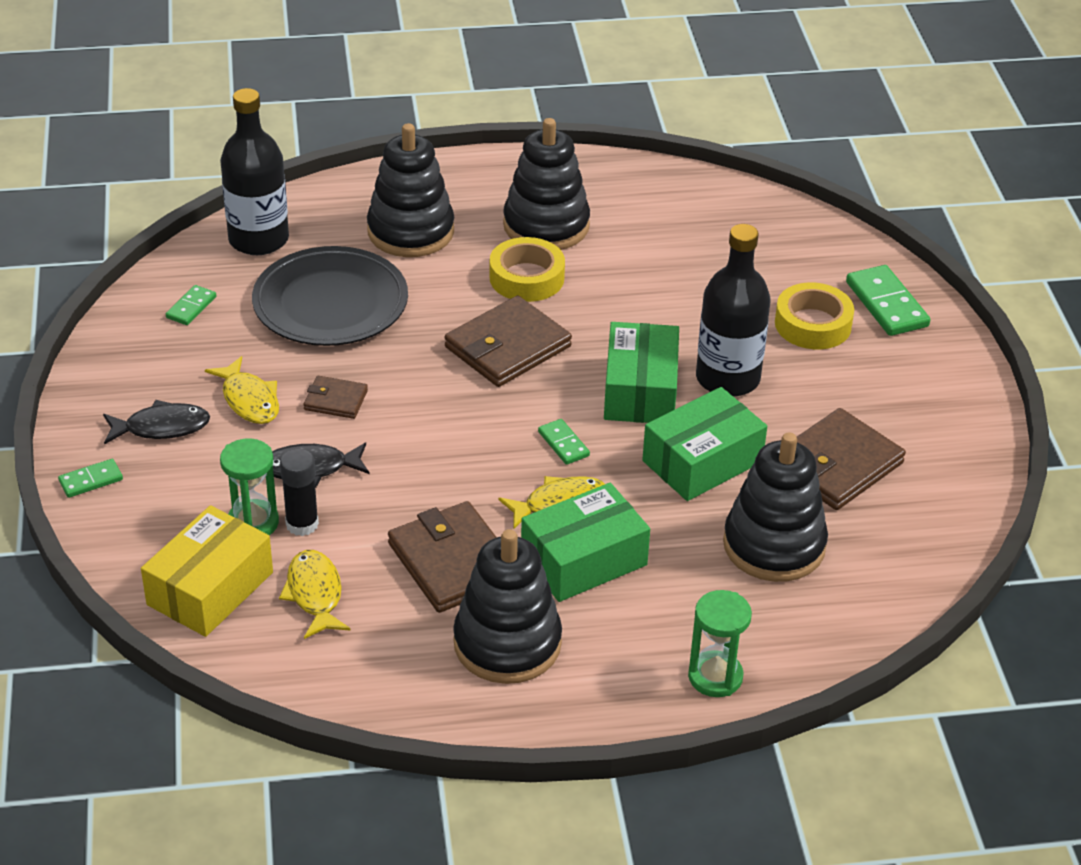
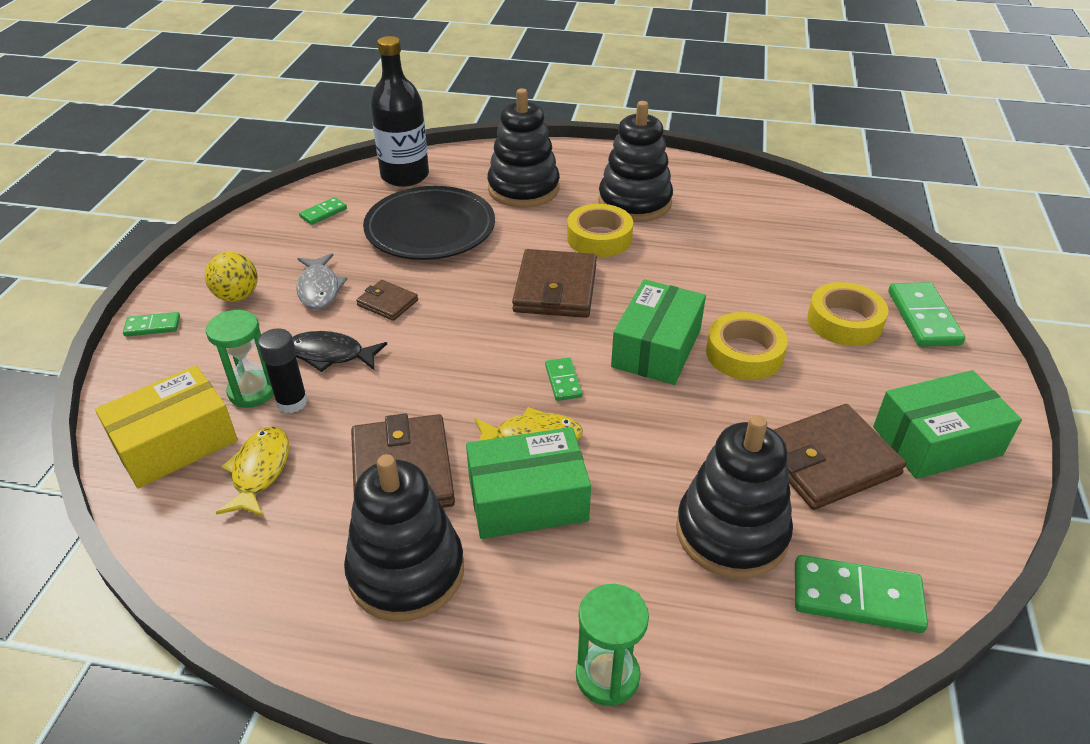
camera: 20 degrees right, 0 degrees up
black fish [103,400,210,445] -> yellow ball [205,252,258,302]
yellow fish [205,356,279,424] -> grey fish [296,254,348,309]
brown wallet [445,296,572,387] -> brown wallet turned 60 degrees counterclockwise [512,249,597,318]
green box [642,387,767,501] -> green box moved to [873,370,1022,479]
black bottle [696,224,770,397] -> yellow tape [706,312,788,380]
none -> green domino [795,555,928,633]

